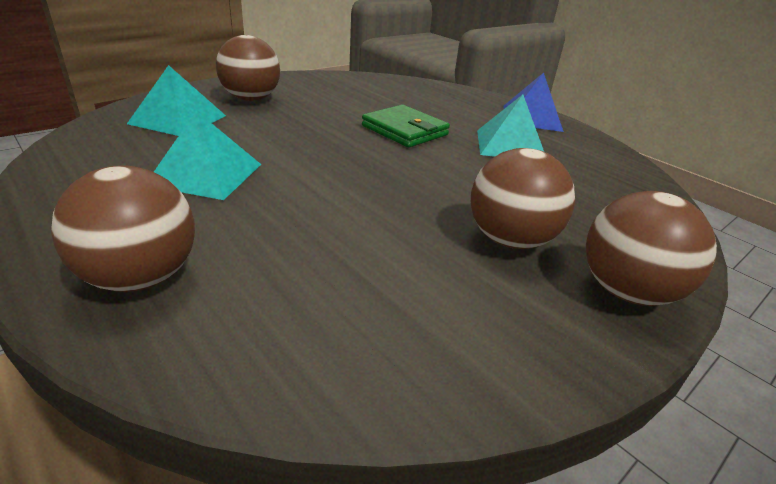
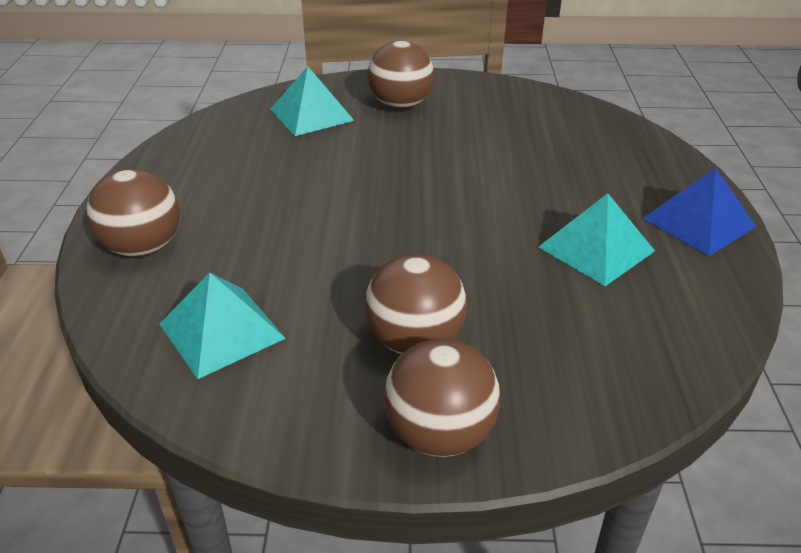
camera: 45 degrees right, 5 degrees up
turquoise pyramid [154,111,261,200] -> turquoise pyramid moved to [159,273,286,379]
green wallet [362,105,450,147] -> none

